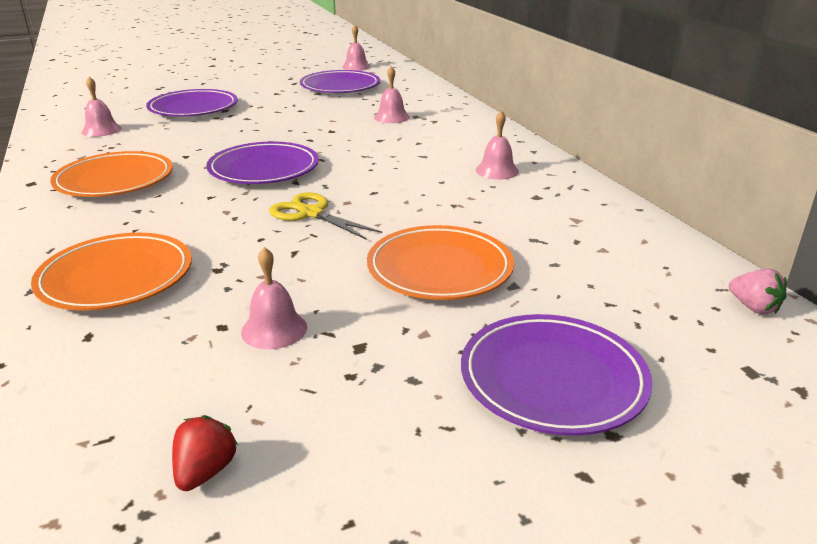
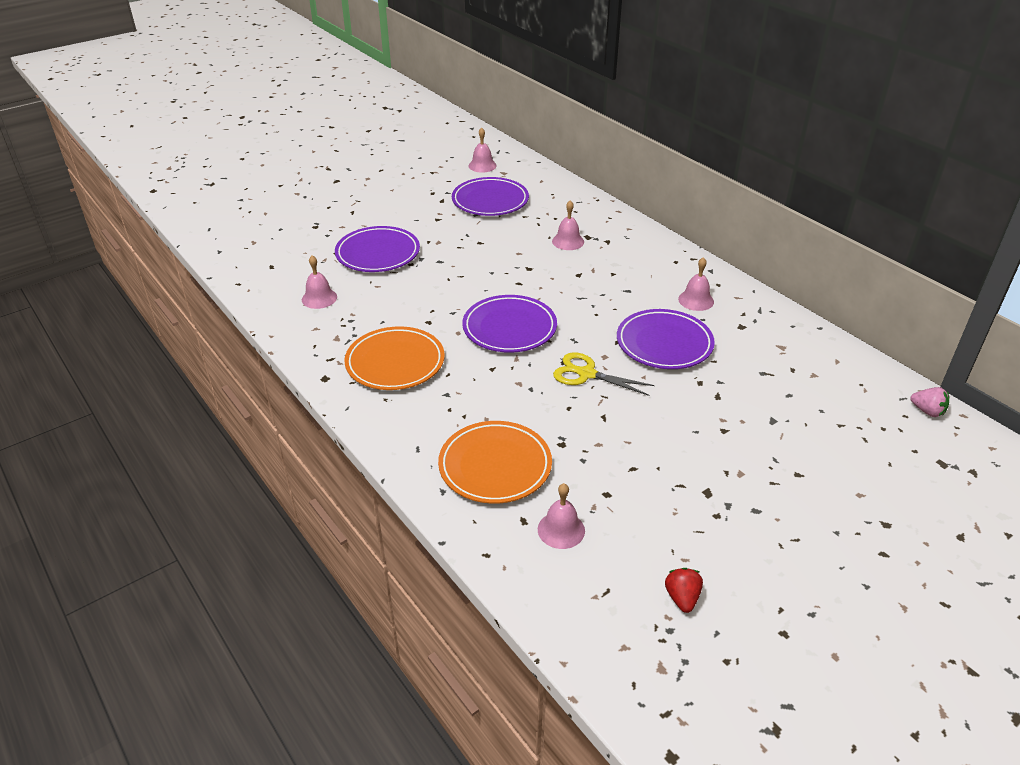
camera: 15 degrees left, 10 degrees up
pink bell [241,247,307,349] -> pink bell moved to [538,483,585,549]
orange plate [367,225,514,300] -> none
purple plate [461,314,653,436] -> purple plate moved to [617,309,715,369]

